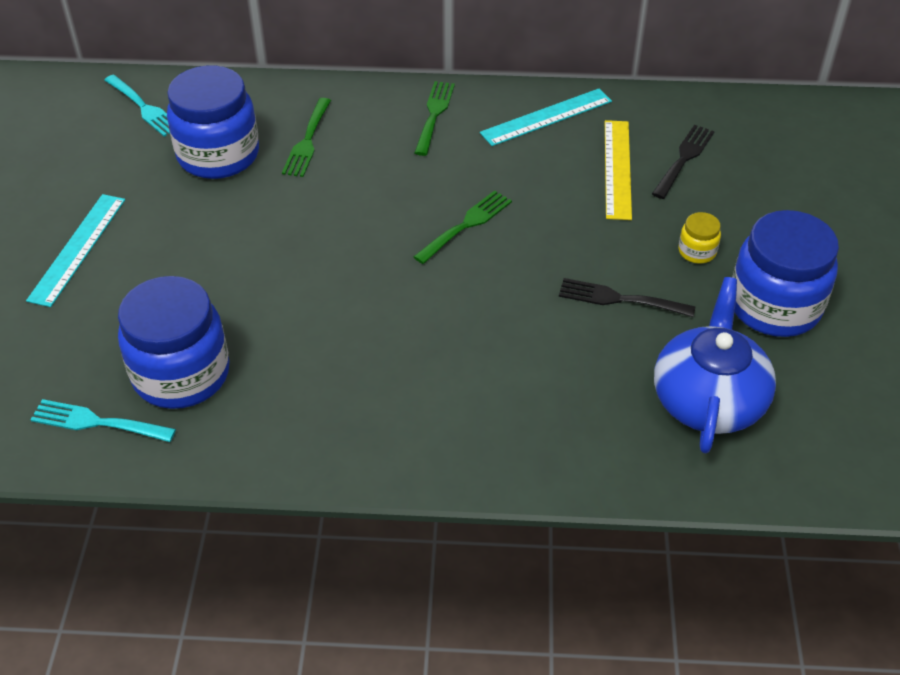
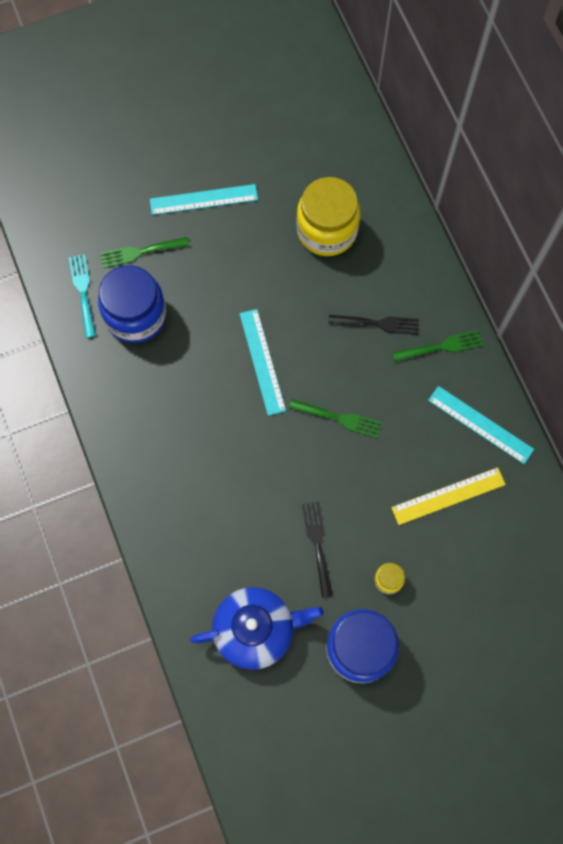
camera: 65 degrees right, 25 degrees up
turquoise fork [104,74,170,137] -> none
blue jar [167,66,259,179] -> yellow jar [296,177,361,256]
green fork [282,98,331,177] -> green fork moved to [100,237,189,268]
black fork [652,125,715,199] -> black fork moved to [328,315,419,335]
none -> turquoise ruler [239,309,286,416]

